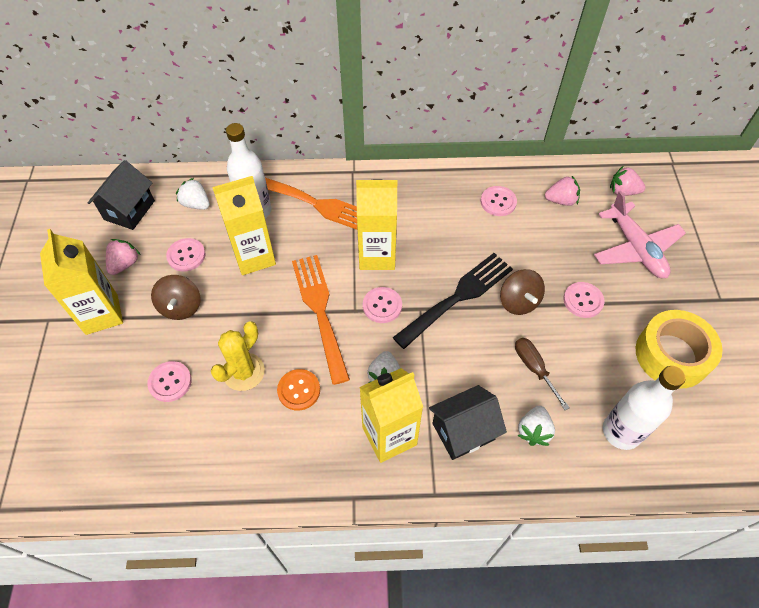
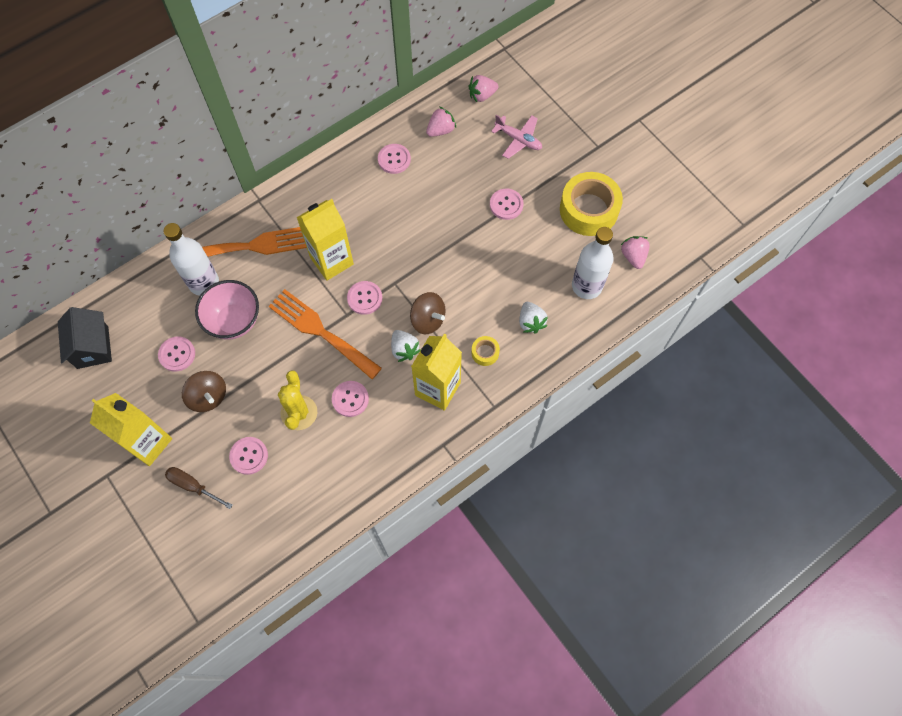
camera: 35 degrees left, 10 degrees up
pink strawberry [106,239,140,275] -> pink strawberry moved to [621,236,650,269]
white strawberry [176,178,210,210] -> none
yellow carton [212,176,276,275] -> pink bowl [195,280,259,340]
orange button [277,369,320,411] -> pink button [332,381,369,417]
black fork [393,253,513,349] -> none
black house [429,385,507,460] -> yellow tape [471,336,500,366]
brown spinning top [500,269,545,315] -> brown spinning top moved to [410,292,446,334]
brown screwdriver [515,338,570,410] -> brown screwdriver moved to [165,467,233,509]
pink plane [594,191,686,278] -> pink plane [491,115,542,159], size x0.66

